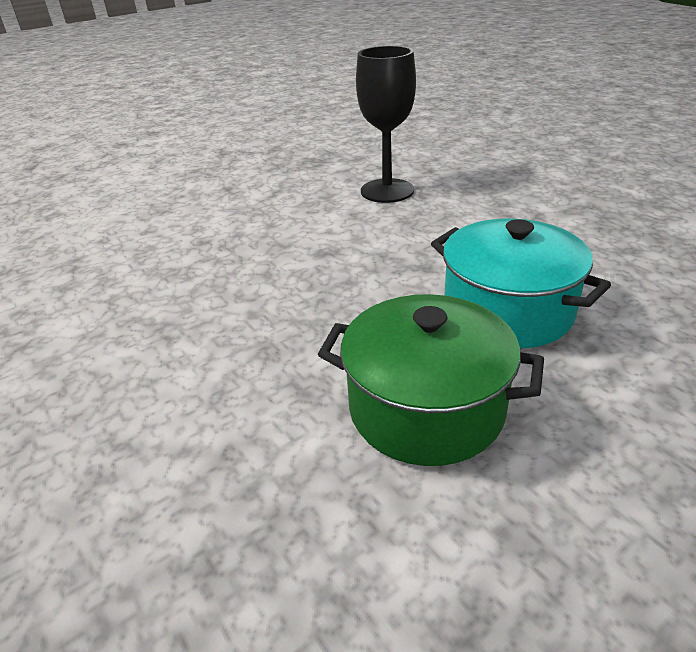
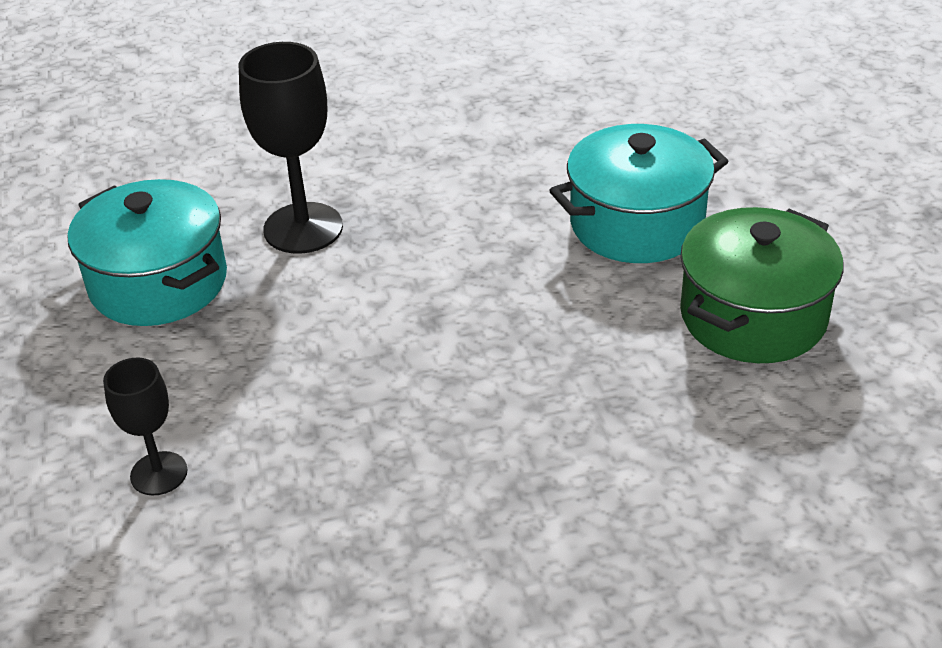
camera: 70 degrees left, 5 degrees up
none -> turquoise pot [68,179,227,326]
none -> black goblet [103,358,188,496]

